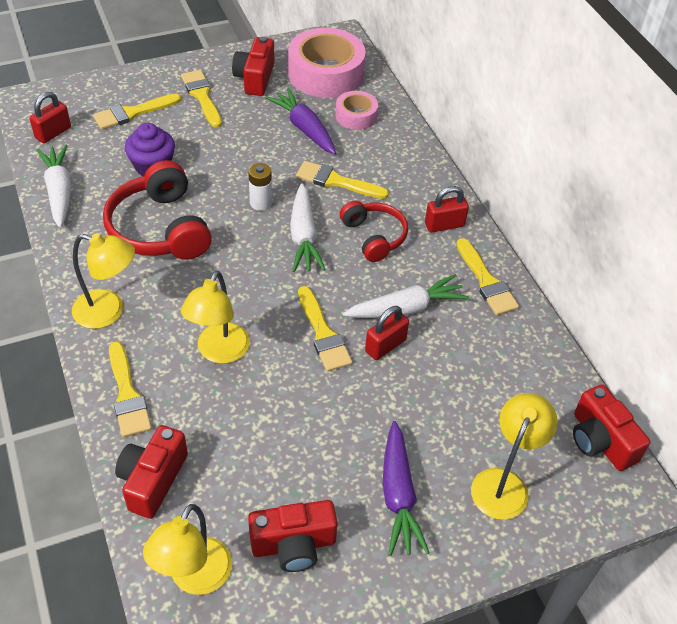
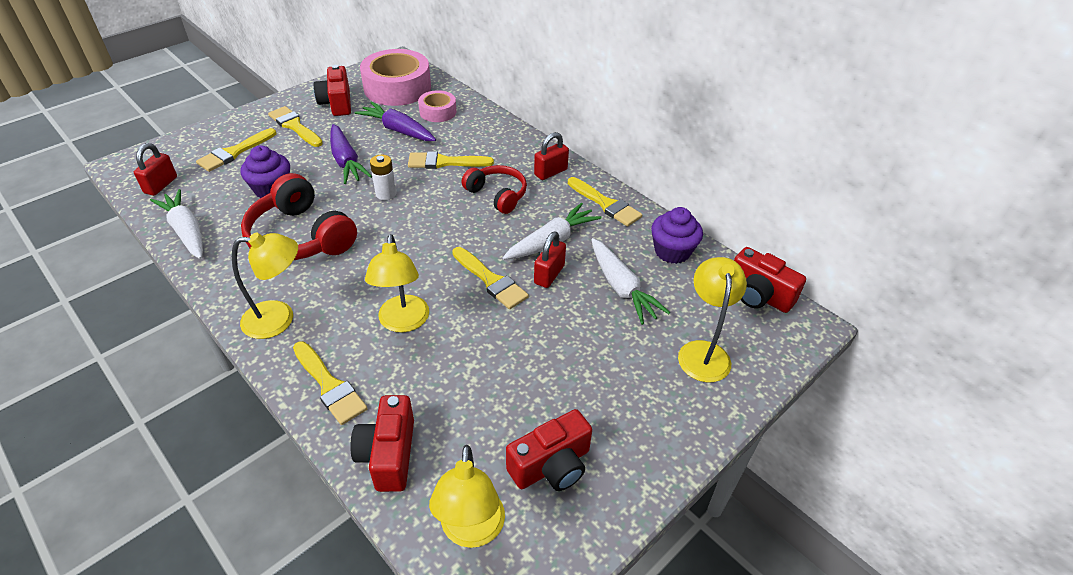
camera: 20 degrees left, 5 degrees down
white carrot [290,183,326,272] -> white carrot moved to [591,238,670,325]
purple carrot [383,421,430,556] -> purple carrot moved to [330,124,372,184]
none -> purple cupcake [651,207,703,264]

